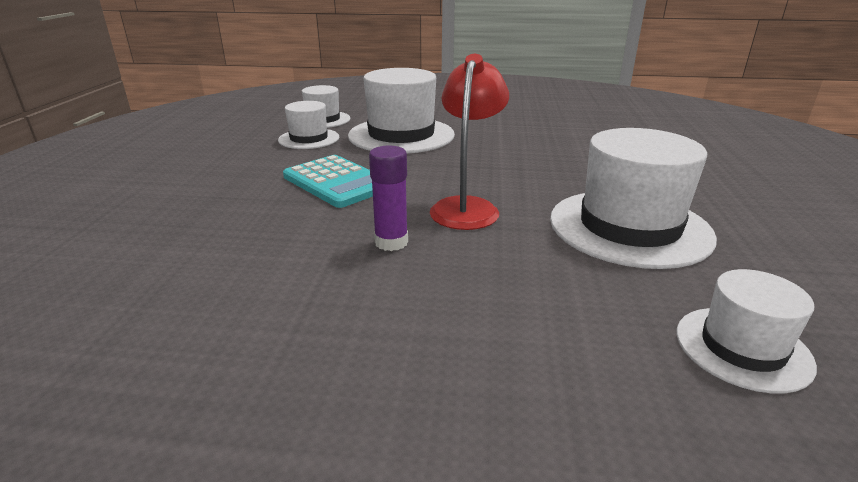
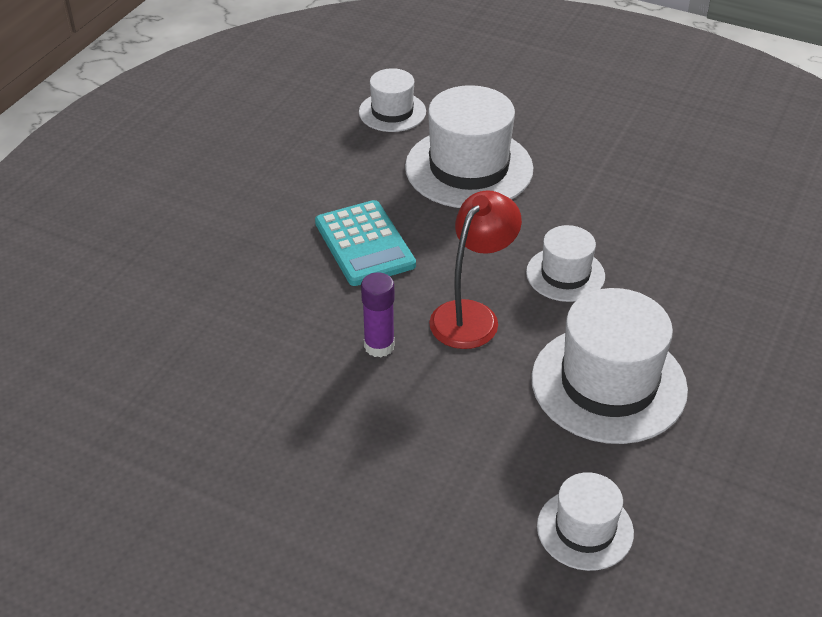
camera: 20 degrees right, 15 degrees up
white hat [278,101,339,149] -> white hat moved to [526,225,605,302]

